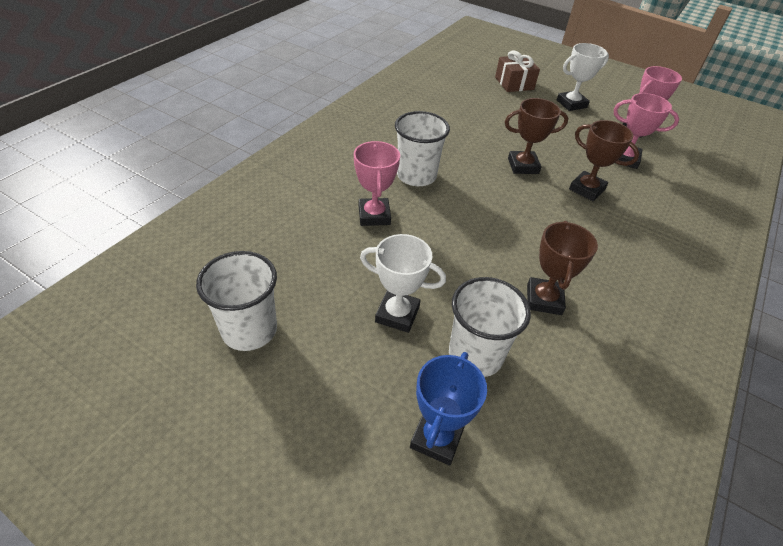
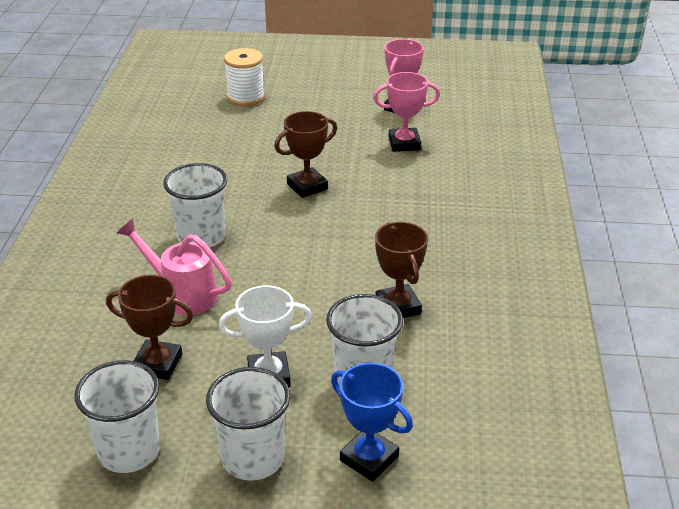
camera: 25 degrees left, 10 degrees down
pink trophy [354,141,400,226] -> pink watering can [116,219,232,315]
blue trophy [410,352,487,466] -> blue trophy turned 45 degrees counterclockwise [331,363,413,482]
brown gift [495,50,540,92] -> white spool [224,48,265,106]
white trophy [557,43,609,111] -> none
brown trophy [569,120,639,201] -> brown trophy moved to [106,275,193,380]
none -> white cup [206,367,290,481]

